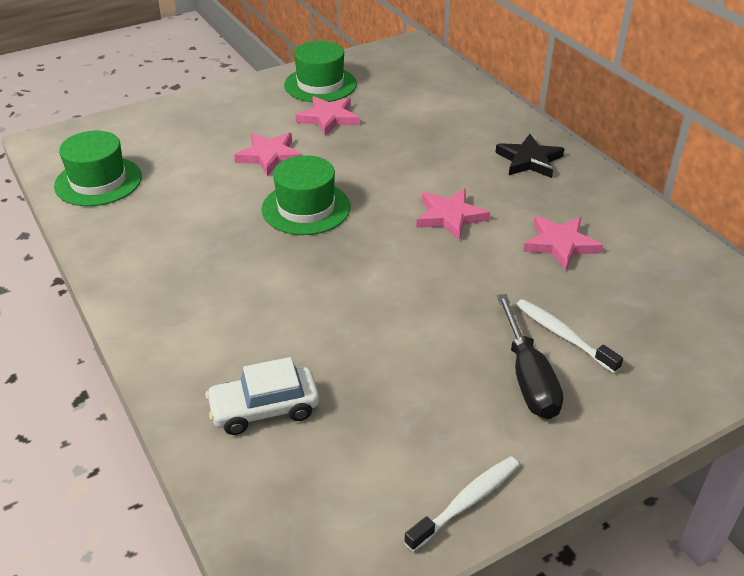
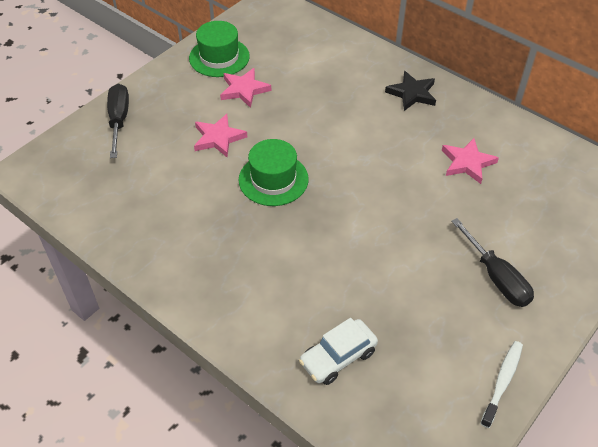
camera: 20 degrees left, 10 degrees up
green hat [54,131,142,206] -> none
pink star [416,188,490,240] -> none
white toothbrush [516,299,623,373] -> none
none -> black screwdriver [107,84,129,158]

